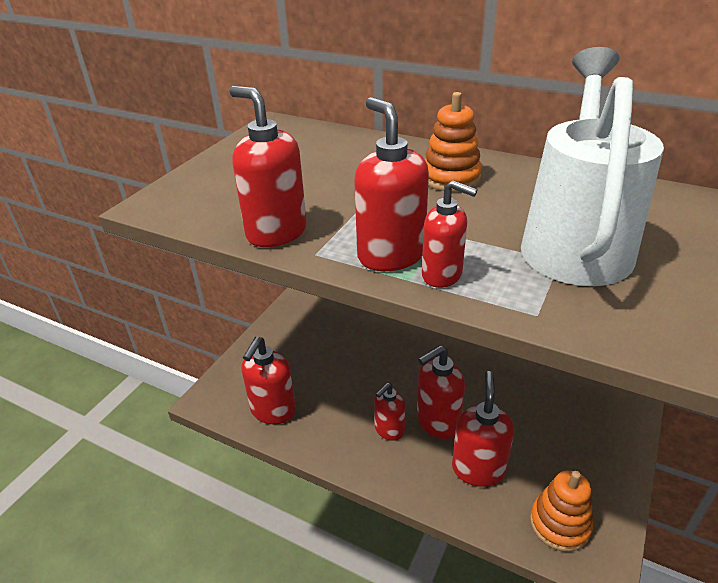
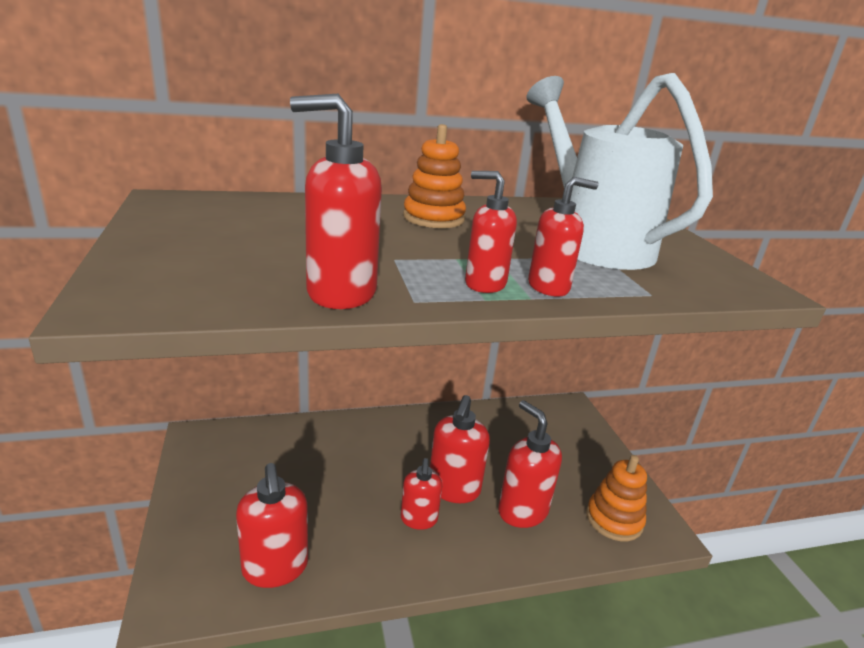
camera: 45 degrees left, 10 degrees down
red soap dispenser [354,97,429,271] -> red soap dispenser [465,171,517,293], size x0.65

